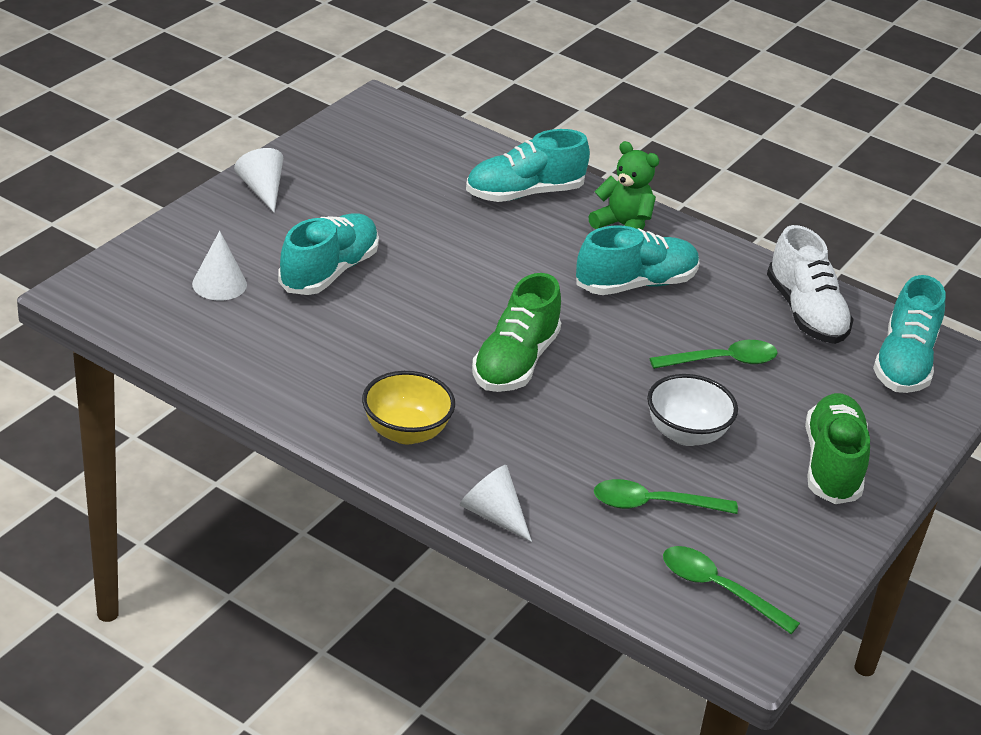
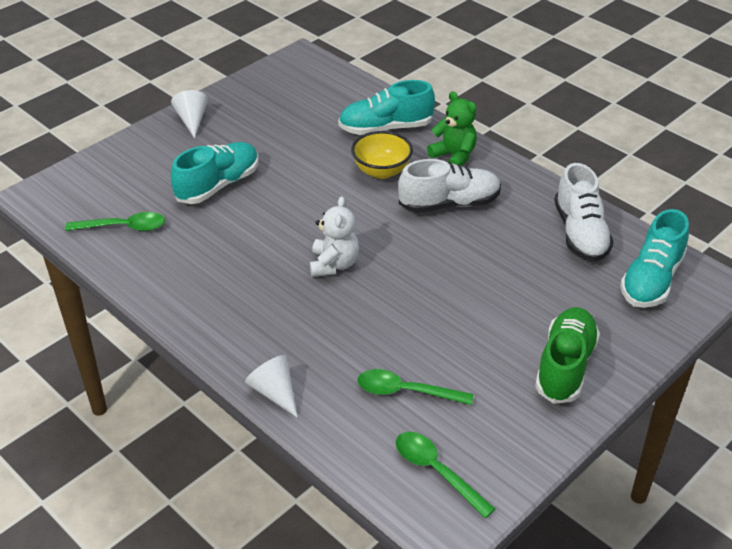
camera: 15 degrees right, 5 degrees up
white cone [192,231,247,301] -> none
yellow bowl [362,371,455,444] -> yellow bowl moved to [351,131,413,179]
green shoe [472,273,561,392] -> white teddy bear [310,196,359,277]
turquoise shoe [576,226,700,295] -> white shoe [398,159,501,213]
white bowl [647,374,738,446] -> none
green spoon [649,340,778,369] -> green spoon moved to [65,212,165,231]

